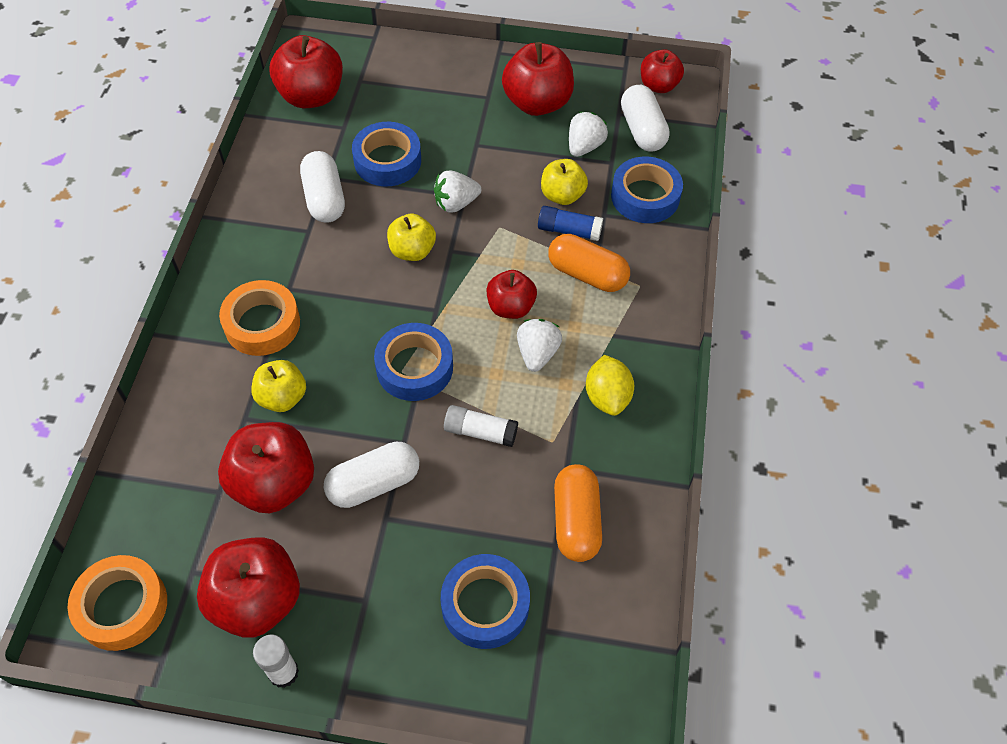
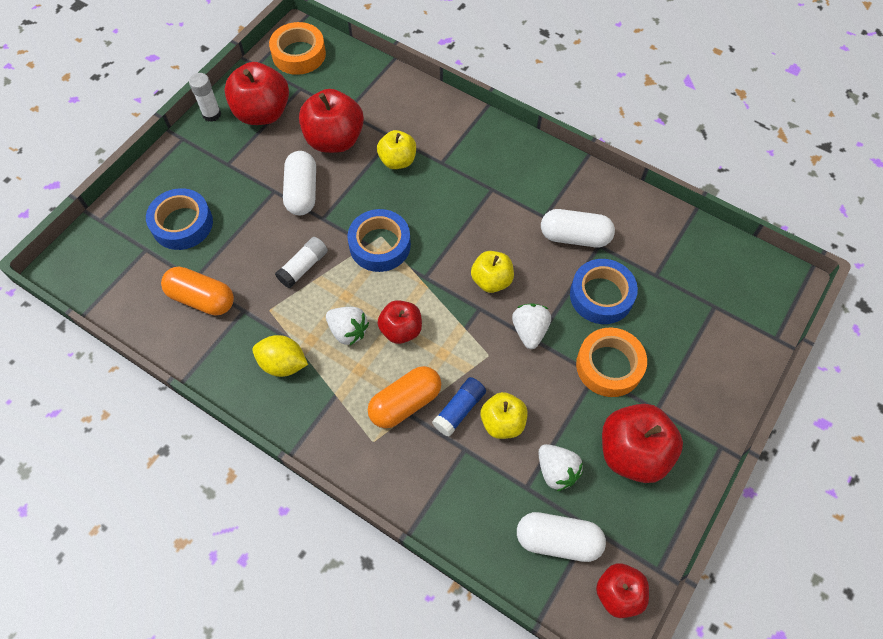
camera: 115 degrees right, 5 degrees up
orange tape [219,280,300,356] -> orange tape moved to [576,328,647,397]
red apple [270,35,343,108] -> none
blue tape [611,157,683,223] -> none

